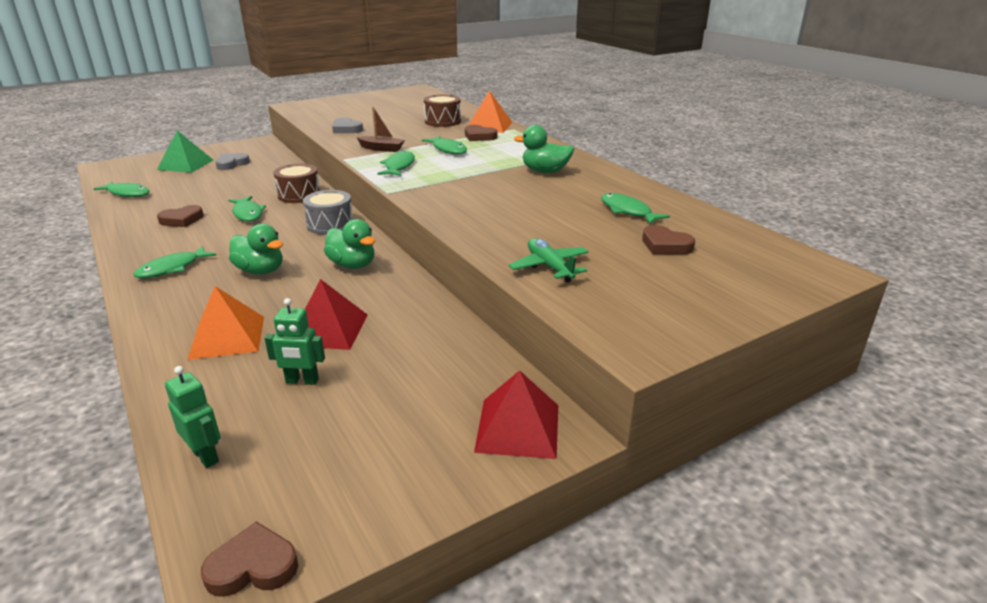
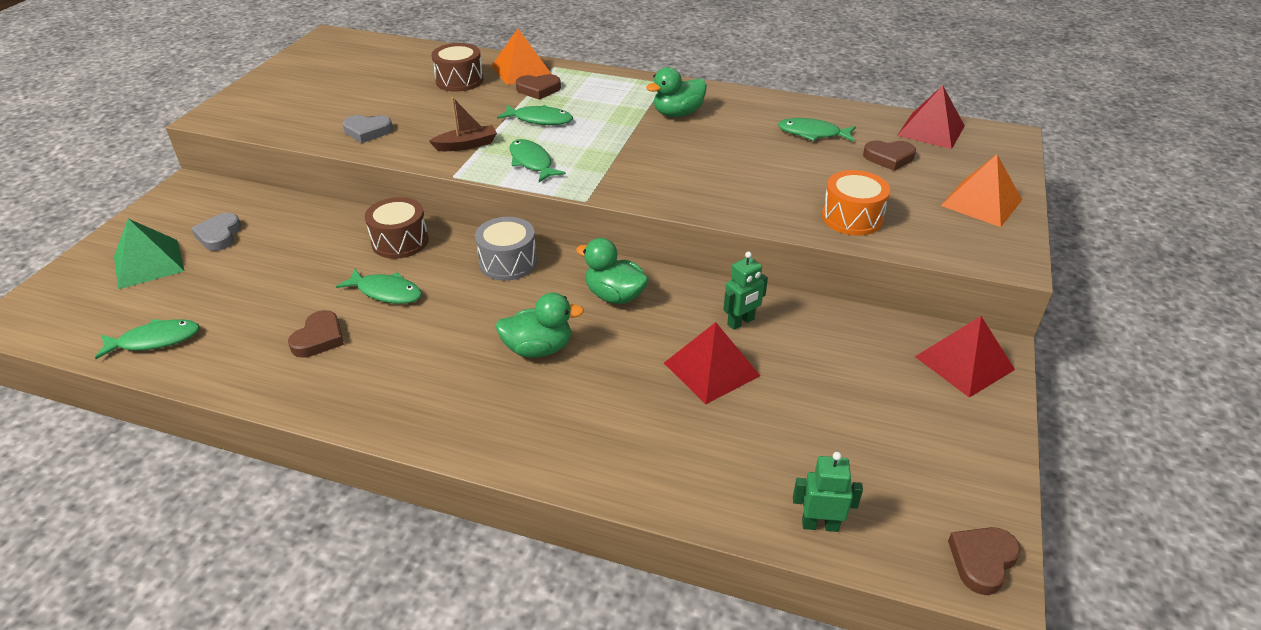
camera: 40 degrees left, 10 degrees up
green fish [134,246,217,278] -> none
orange pyramid [187,286,264,360] -> orange pyramid moved to [941,154,1022,227]
green robot [265,298,325,385] -> green robot moved to [723,252,768,330]
green duck [324,219,375,269] -> green duck turned 150 degrees counterclockwise [576,238,649,304]
green plane [509,238,589,283] -> orange drum [822,170,890,235]
none -> red pyramid [897,85,965,149]

